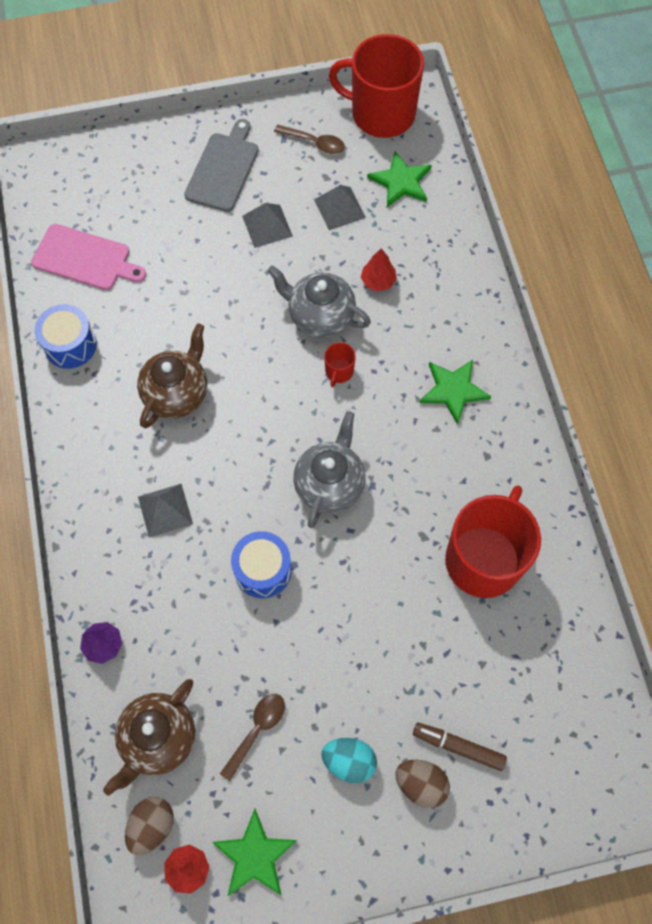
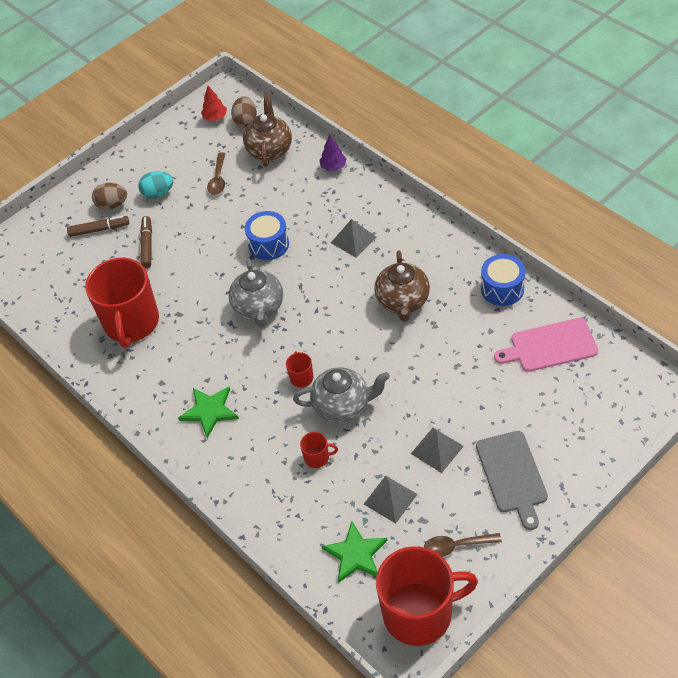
camera: 155 degrees right, 15 degrees down
green star [212,809,297,896] -> none
red tree [361,248,397,291] -> red mug [300,432,338,468]
none -> brown marker [140,216,152,268]

